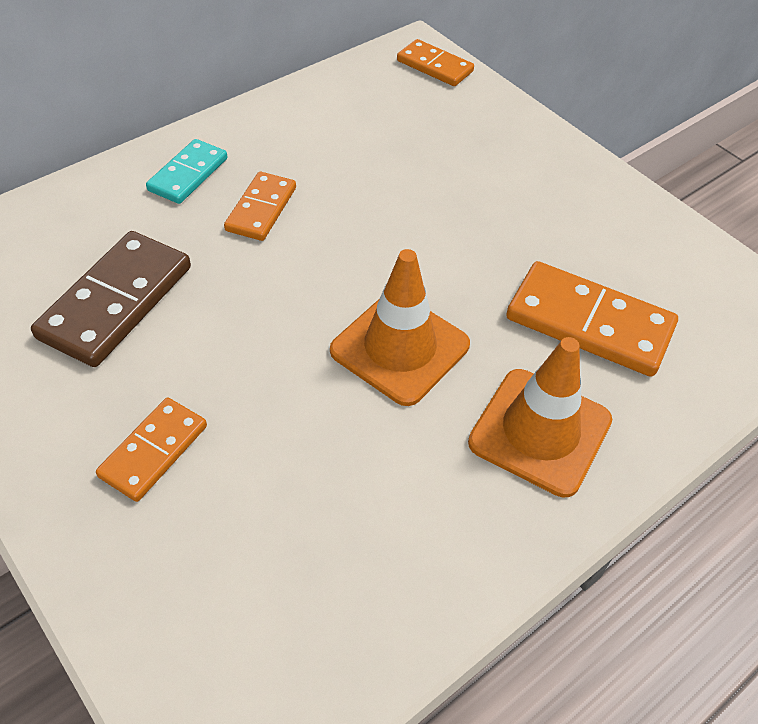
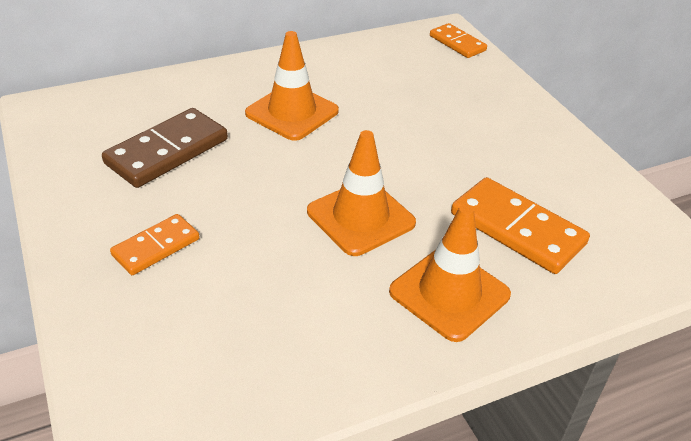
camera: 15 degrees right, 10 degrees down
turquoise domino [146,139,227,204] -> none
orange domino [224,172,296,241] -> orange traffic cone [245,31,339,141]

